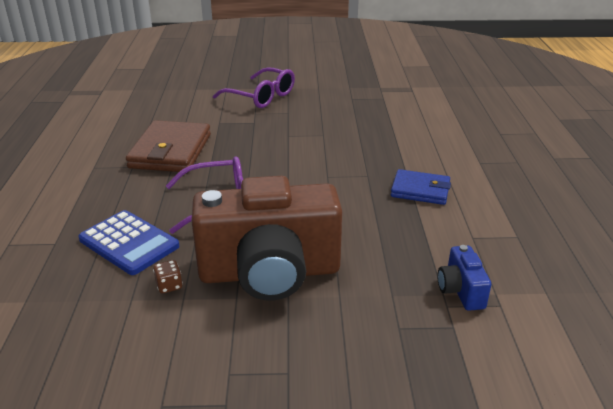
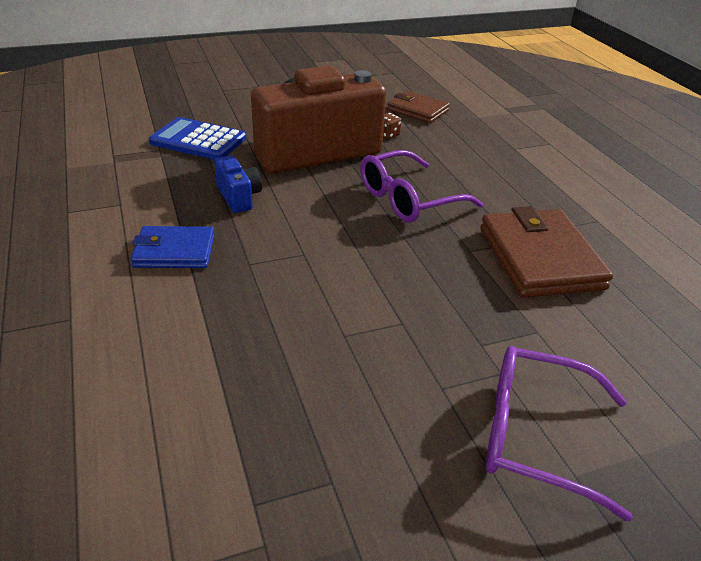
camera: 160 degrees right, 5 degrees up
blue calculator [78,210,180,275] -> blue calculator moved to [149,117,246,160]
blue camera [437,245,491,311] -> blue camera moved to [214,155,262,213]
none -> brown wallet [387,91,450,123]

